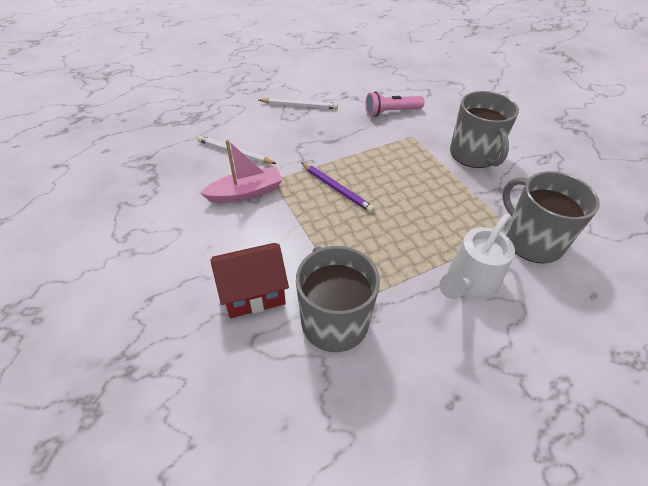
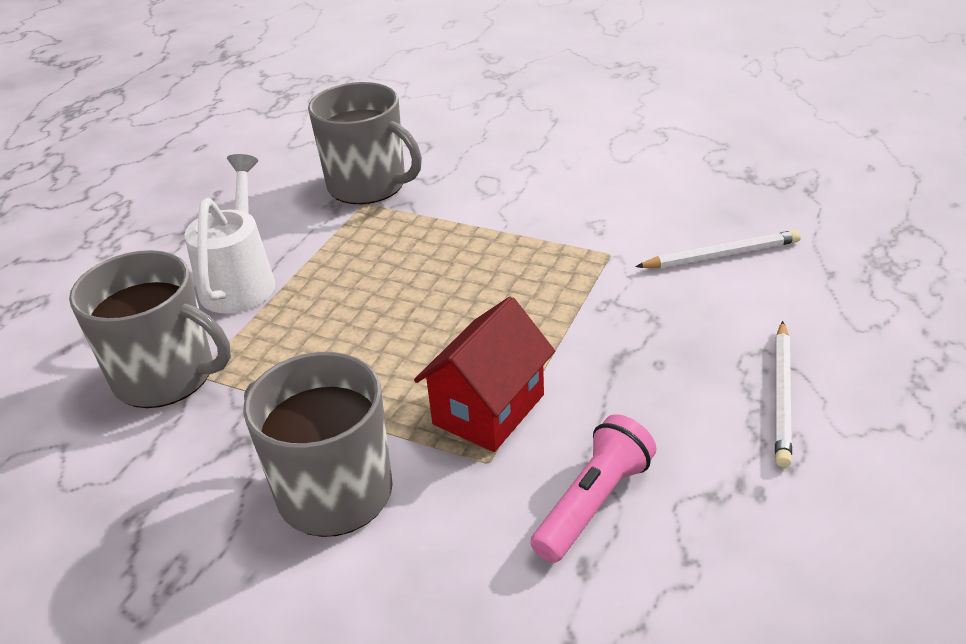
camera: 145 degrees right, 10 degrees down
pink boat [200,140,283,203] -> none
red house [210,243,289,318] -> red house moved to [414,296,555,452]
white pencil [259,98,338,109] -> white pencil turned 45 degrees counterclockwise [775,321,792,467]
purple pencil [301,163,375,213] -> none

